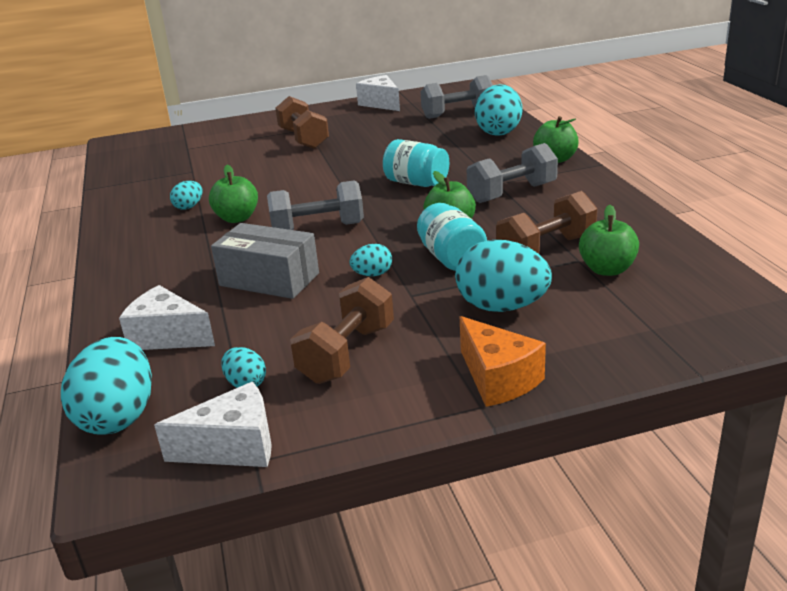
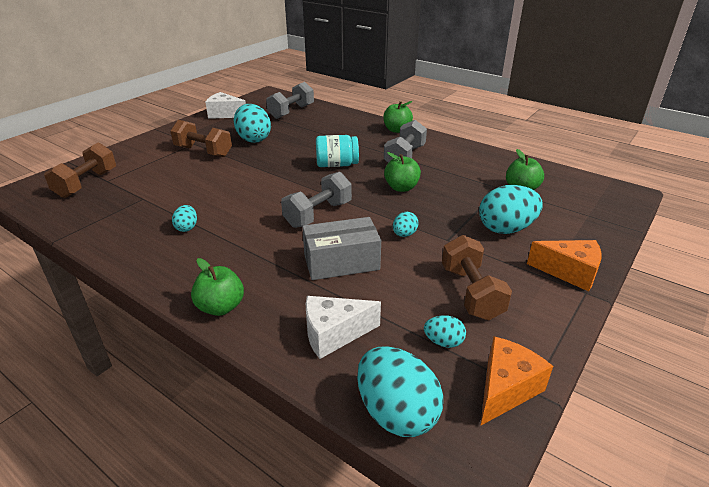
camera: 40 degrees left, 5 degrees up
white cheese [154,382,271,467] -> orange cheese [481,336,553,425]
green apple [209,165,258,223] -> green apple moved to [191,258,244,316]
turquoise jar [417,203,487,271] -> none
turquoise egg [475,84,522,136] -> turquoise egg moved to [234,104,271,143]
brown dumbbell [496,191,598,254] -> brown dumbbell moved to [44,143,116,198]

